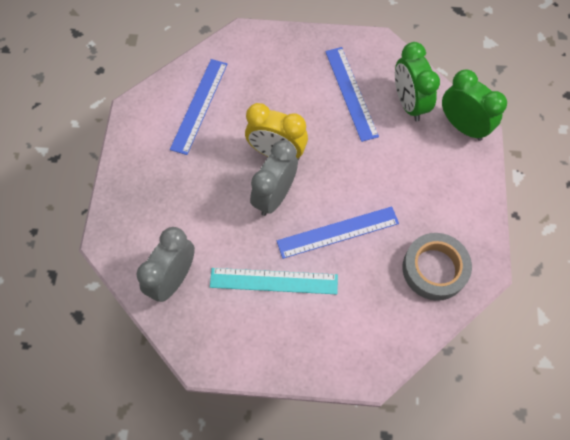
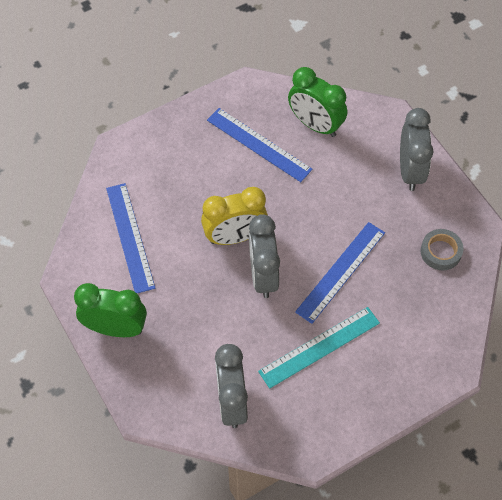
camera: 35 degrees left, 5 degrees down
grey tape [402,233,472,301] -> grey tape [421,229,463,270], size x0.63
green clock [442,70,507,141] -> green clock moved to [74,283,147,337]
none -> grey clock [400,108,434,191]

